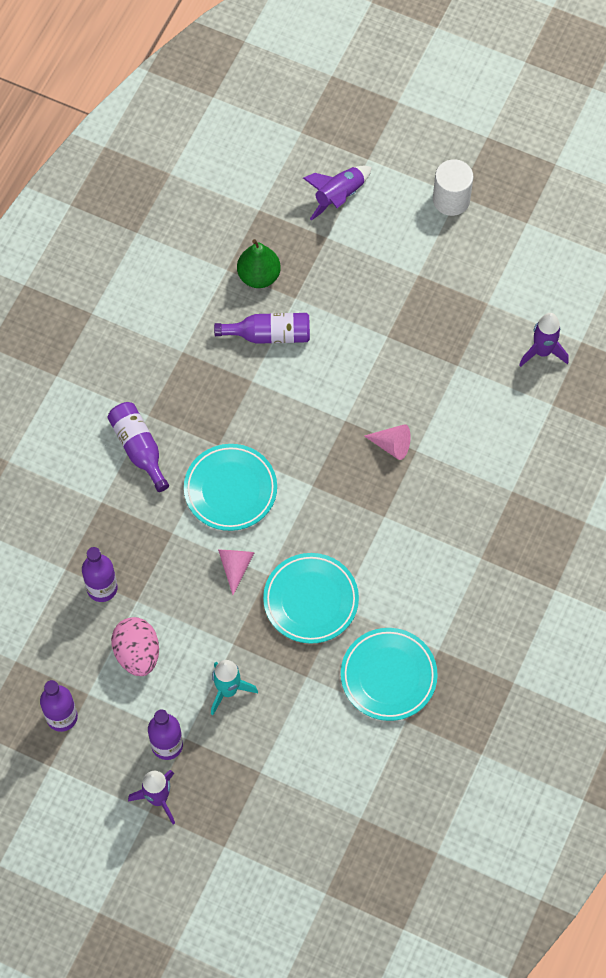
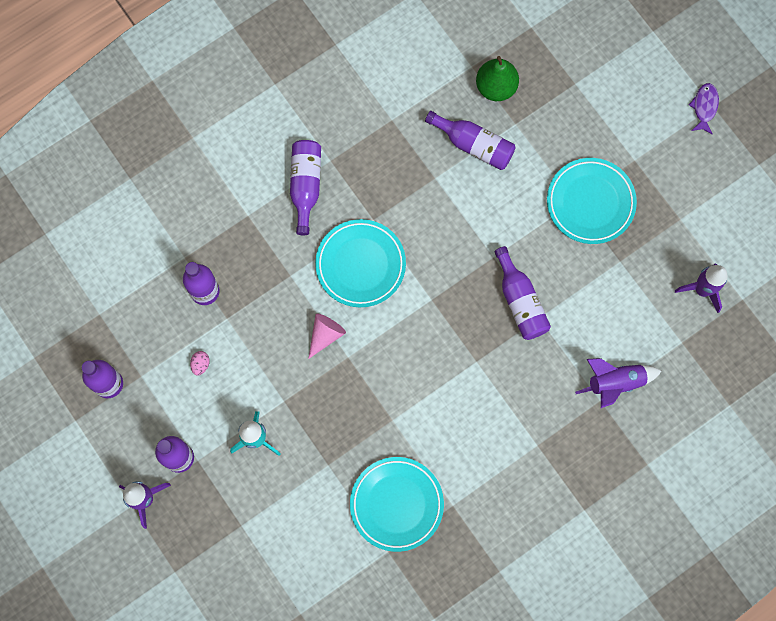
camera: 30 degrees right, 10 degrees up
pink egg [111,617,159,676] -> pink egg [190,351,210,376], size x0.42
turquoise plate [263,553,359,644] -> turquoise plate moved to [547,158,637,244]
purple rocket [303,166,372,221] -> purple rocket moved to [575,358,661,408]
pink cone [364,424,411,460] -> purple bottle [494,246,551,340]
white cylinder [433,159,474,216] -> purple fish [689,83,719,135]

